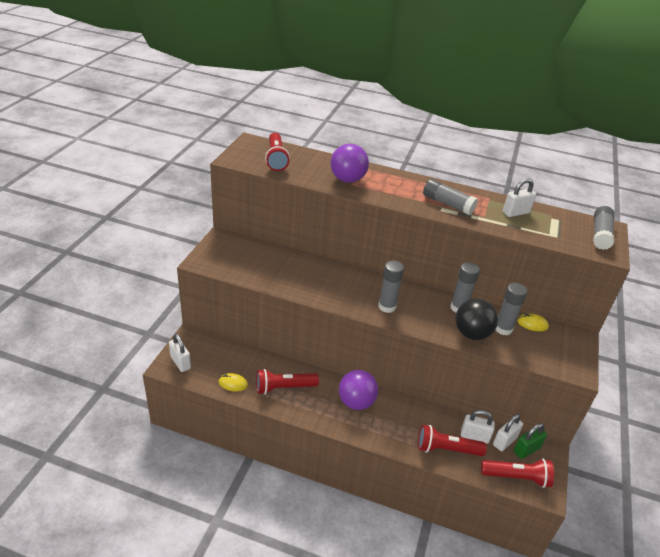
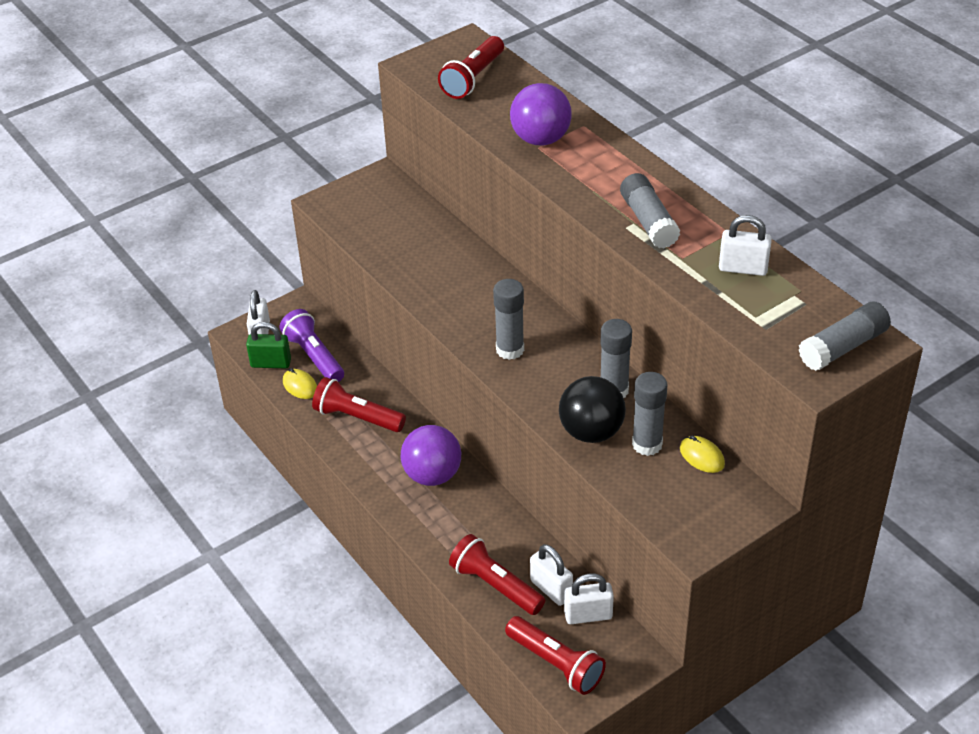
camera: 40 degrees right, 5 degrees up
green padlock [514,423,547,459] -> green padlock moved to [246,322,291,368]
none -> purple flashlight [280,309,344,382]

